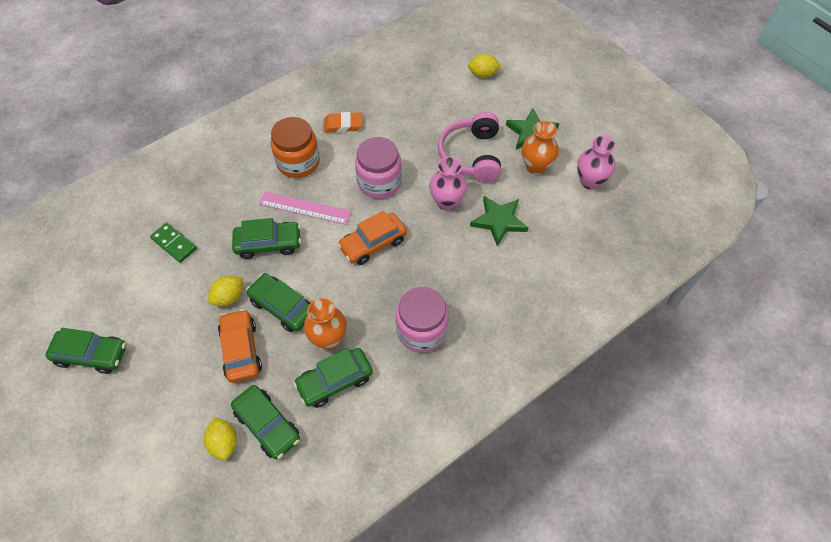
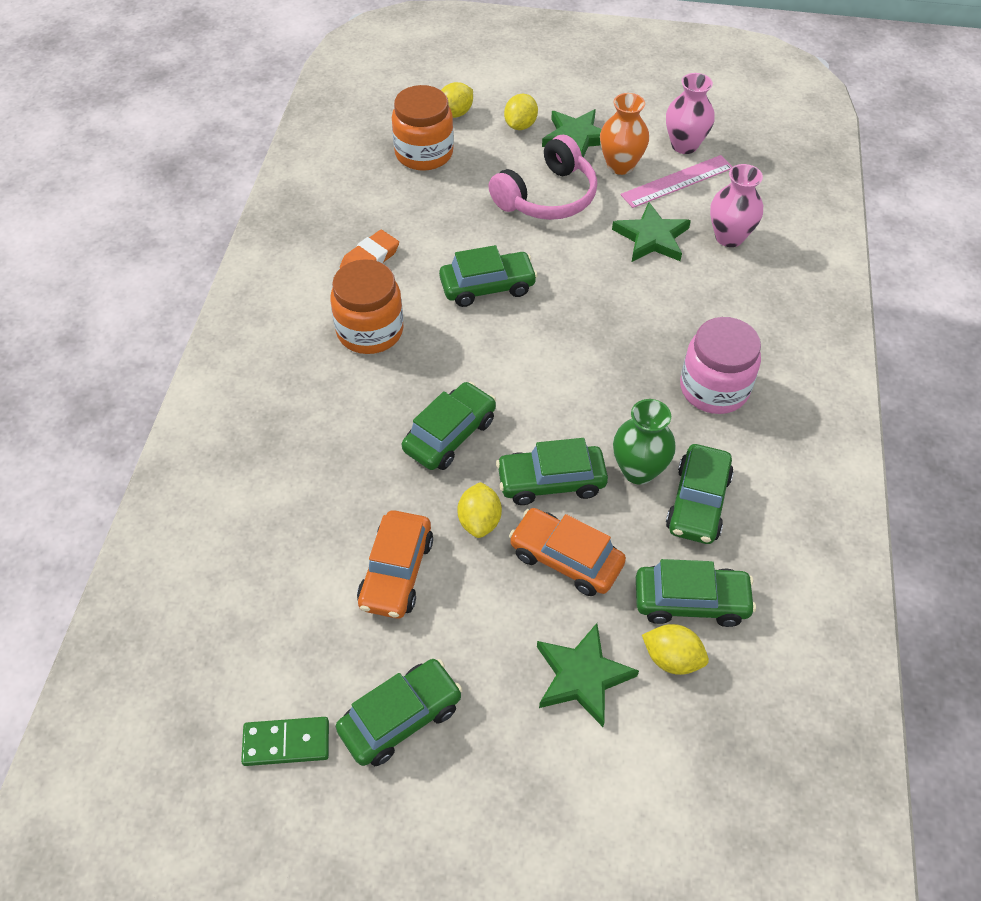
camera: 45 degrees left, 5 degrees down
green domino [150,223,197,263] -> green domino moved to [241,717,329,766]
pink ruler [259,191,352,225] -> pink ruler moved to [621,155,733,208]
orange vase [304,298,347,349] -> green vase [613,399,676,485]
orange car [337,211,407,265] -> orange car moved to [357,510,433,619]
pink jar [355,137,402,199] -> green car [439,245,538,307]
pink vase [429,157,467,211] -> pink vase moved to [710,164,763,247]
pink headphones [438,112,501,182] -> pink headphones turned 90 degrees counterclockwise [488,135,597,220]
none -> orange jar [392,85,454,171]
none -> yellow lemon [504,93,538,130]
none -> green star [537,623,639,727]

